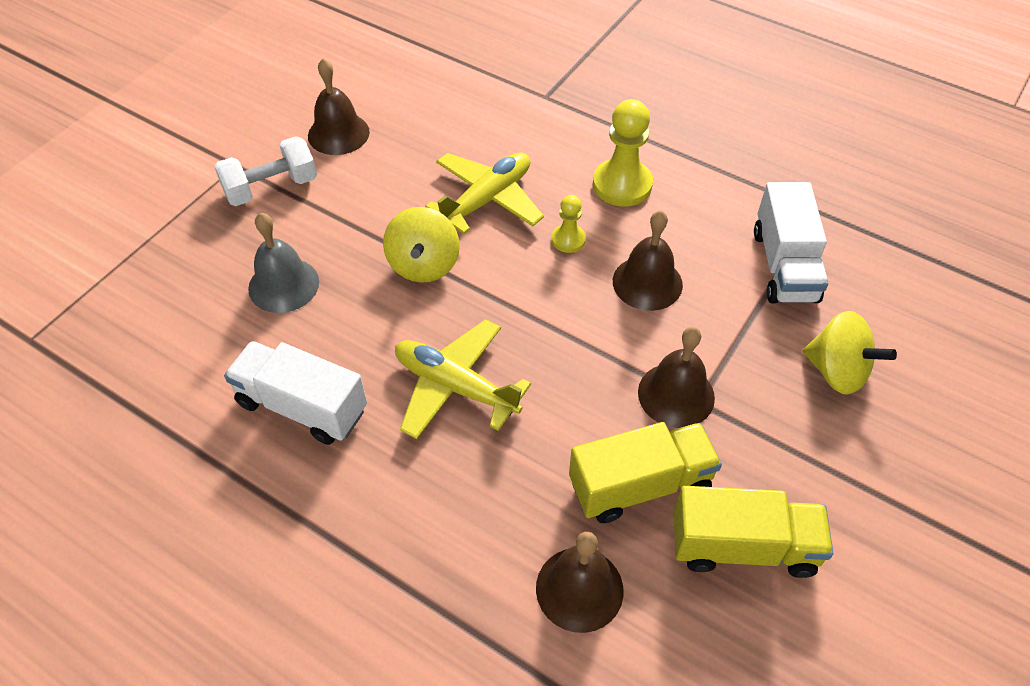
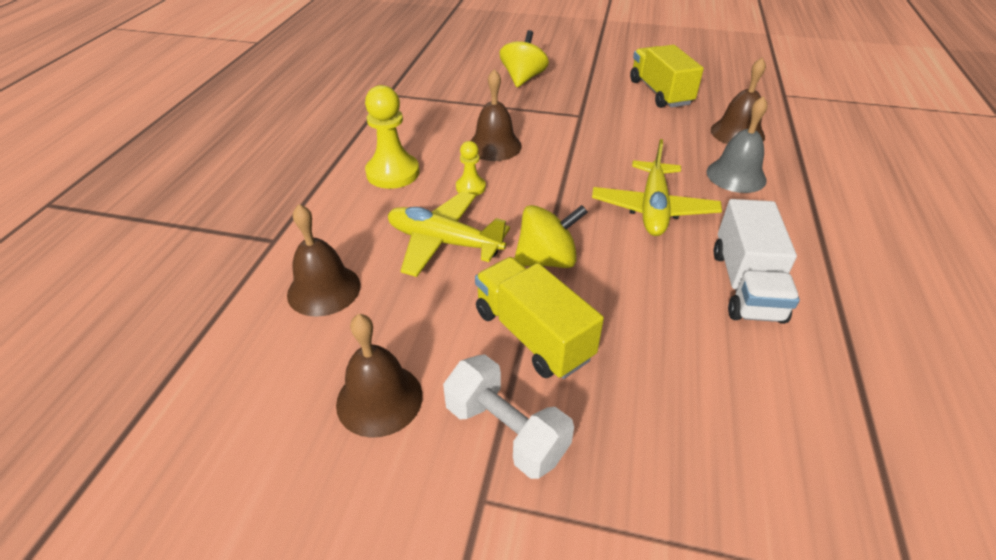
camera: 110 degrees left, 10 degrees down
grey bell [248,213,319,313] -> grey bell moved to [707,96,768,193]
yellow truck [569,422,722,523] -> yellow truck moved to [475,257,604,379]
brown bell [638,327,715,428] -> brown bell moved to [287,204,361,317]
white truck [754,182,828,304] -> none

